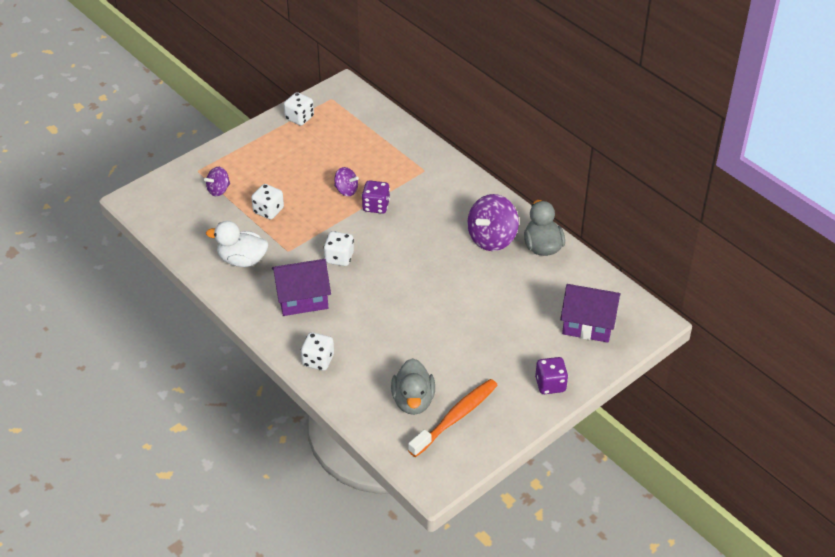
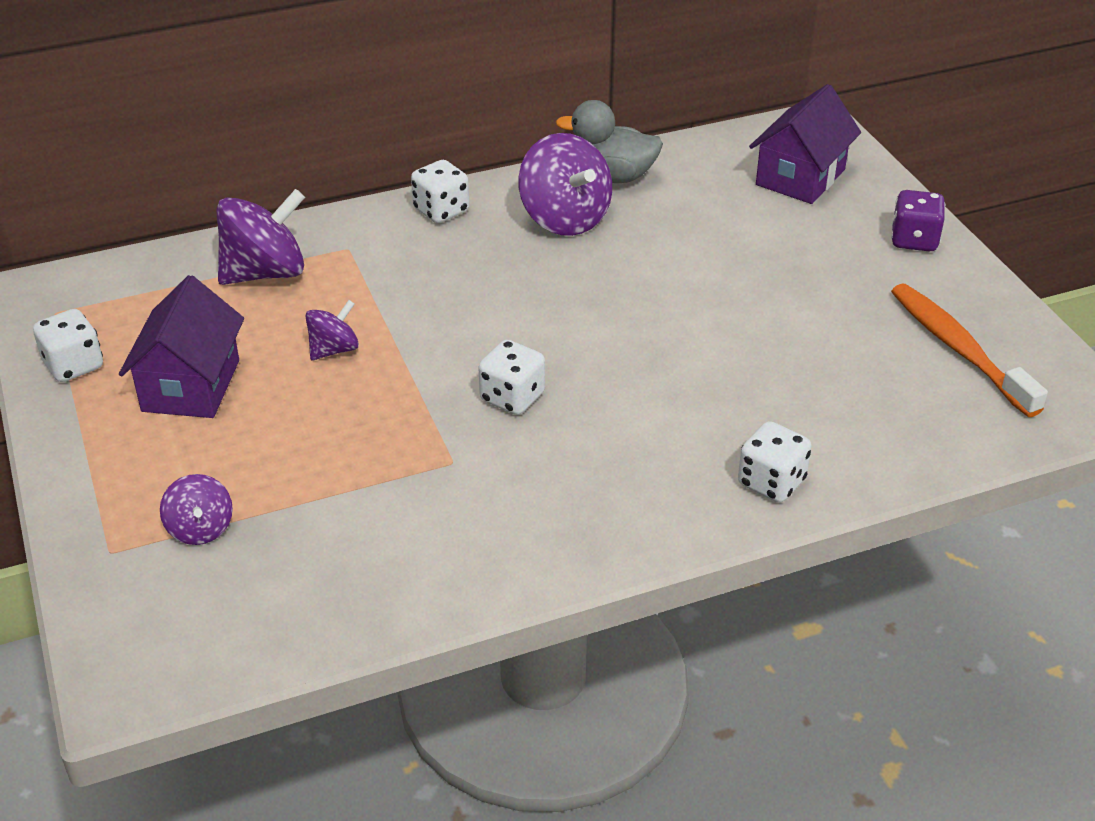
camera: 70 degrees left, 5 degrees down
white duck [206,221,268,267] -> none
white dice [251,184,284,219] -> white dice moved to [411,160,469,223]
purple house [272,259,331,316] -> purple house moved to [119,275,244,418]
purple dice [362,181,390,214] -> none
grey duck [391,358,435,415] -> none
none -> purple spinning top [217,189,305,285]

